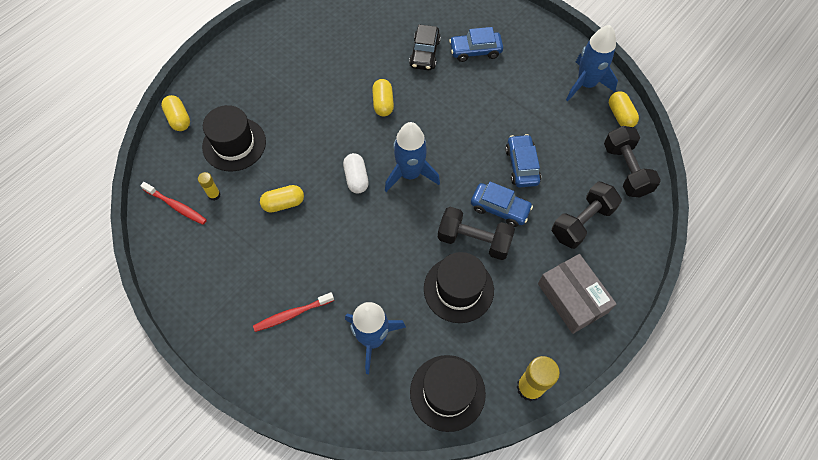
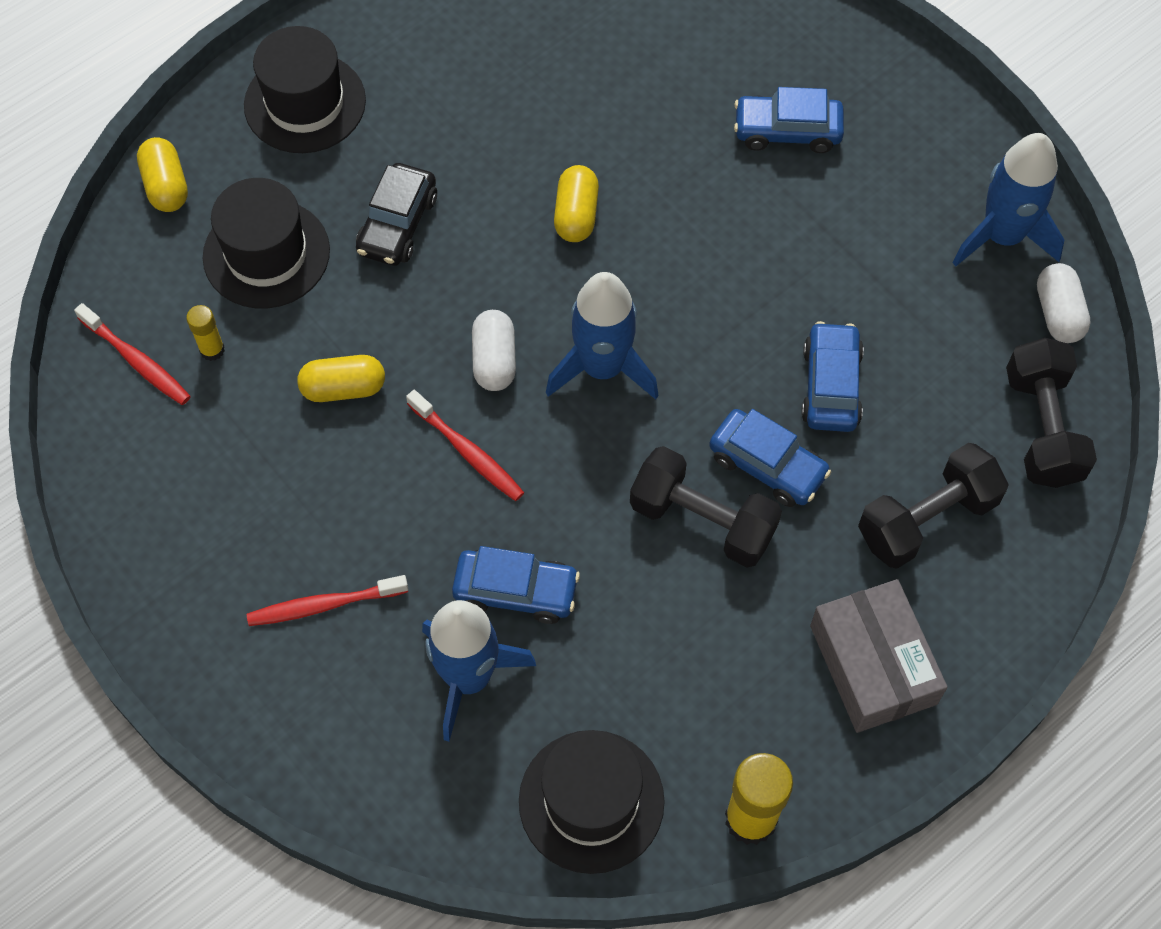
camera: 10 degrees right, 0 degrees up
black car [409,25,441,70] -> black car moved to [356,163,437,266]
black hat [424,252,494,323] -> black hat moved to [244,26,366,153]
yellow capsule [609,91,639,127] -> white capsule [1037,263,1091,343]
none -> red toothbrush [406,390,524,501]
none -> blue car [452,546,580,624]

